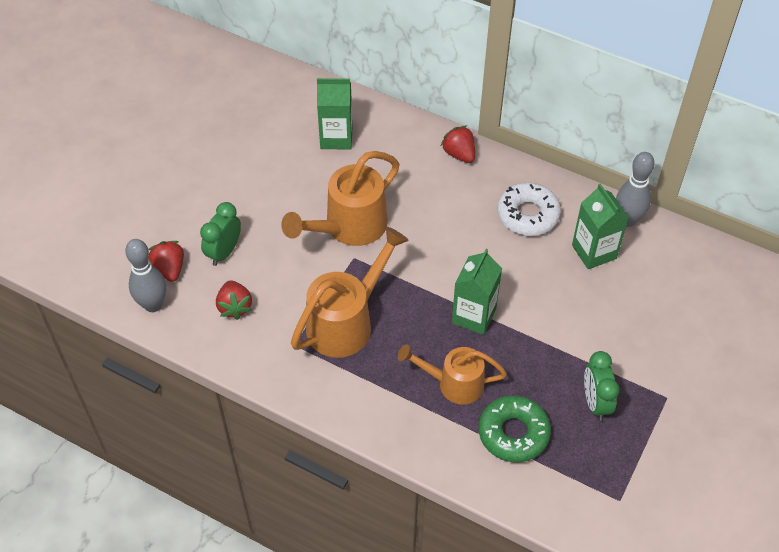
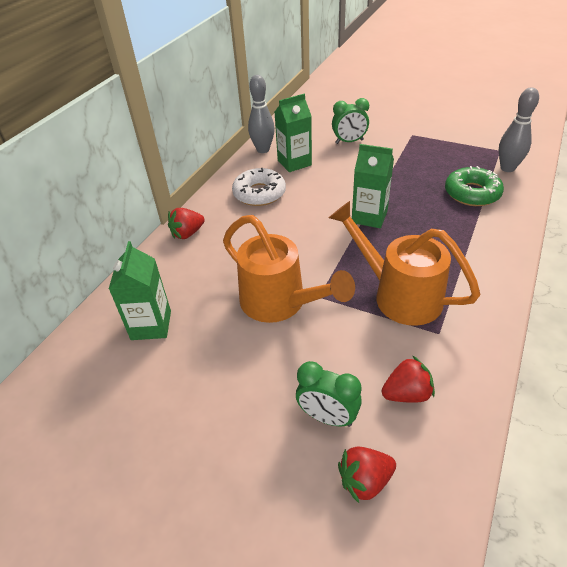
camera: 90 degrees left, 10 degrees down
grey bowling pin [125,239,166,312] -> grey bowling pin moved to [499,87,539,172]
orange watering can [398,344,507,405] -> none
green clock [584,351,620,421] -> green clock moved to [332,98,369,144]

